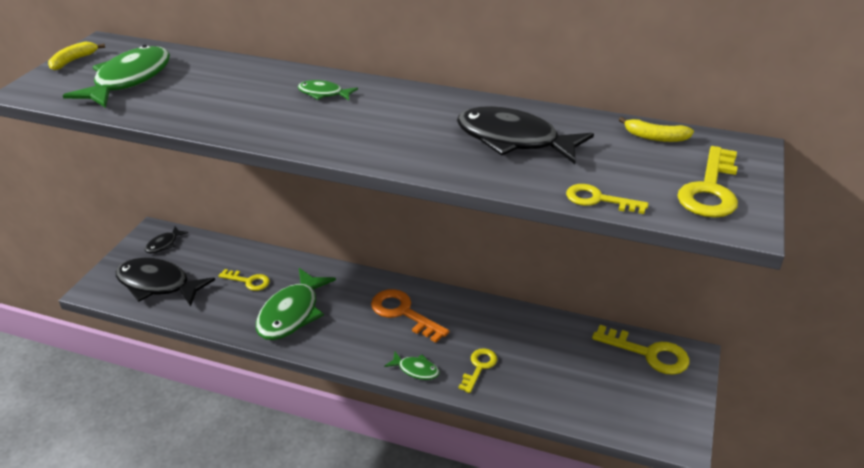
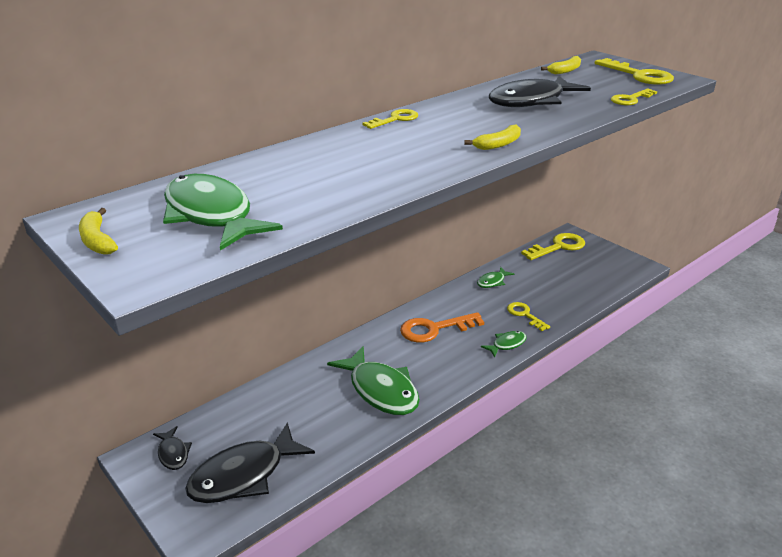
camera: 60 degrees left, 5 degrees down
yellow key [218,269,270,291] -> yellow key moved to [363,109,418,129]
green fish [298,80,358,100] -> green fish moved to [477,267,514,288]
none -> yellow banana [464,124,521,150]

